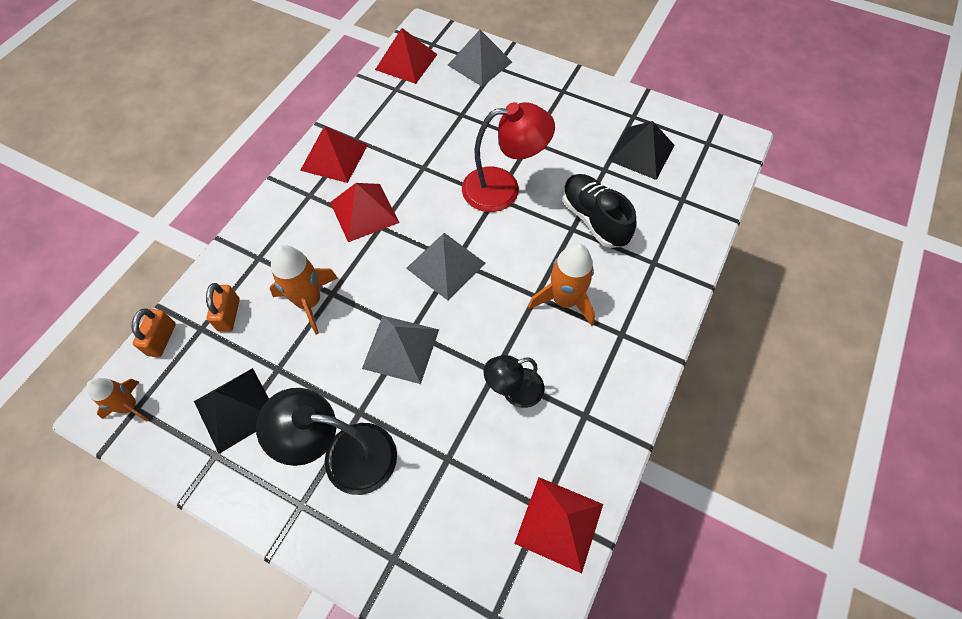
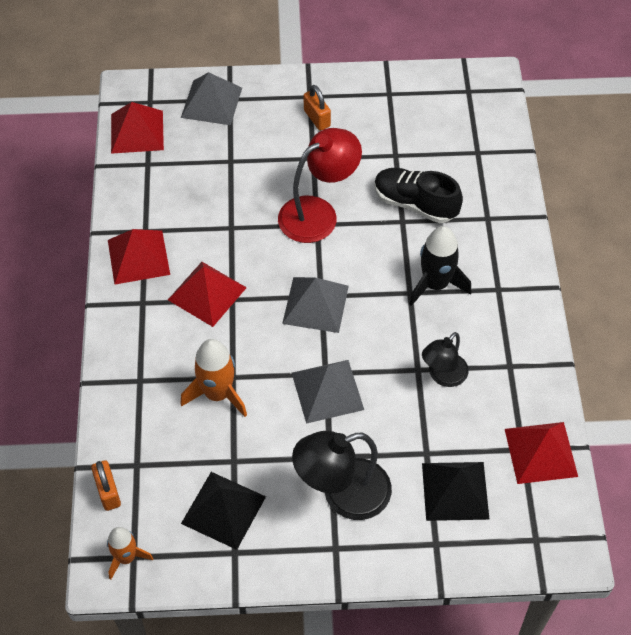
camera: 30 degrees left, 5 degrees down
orange padlock [206,283,240,332] -> orange padlock moved to [304,85,331,131]
orange rocket [528,243,595,326] -> black rocket [409,226,471,306]
black pyramid [608,121,675,180] -> black pyramid moved to [422,462,490,521]

